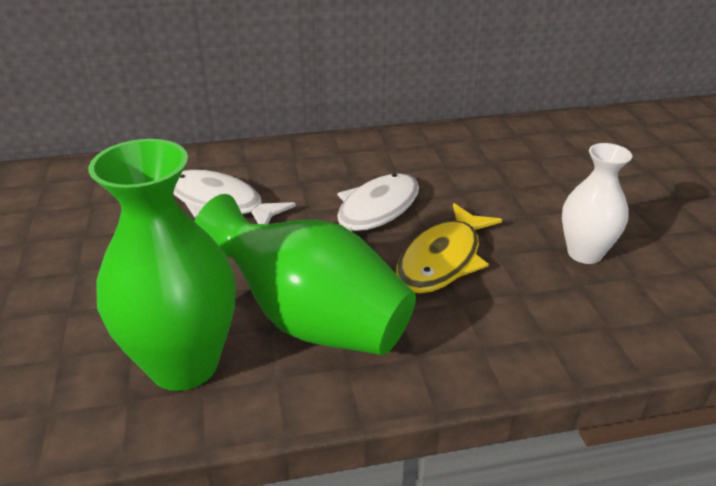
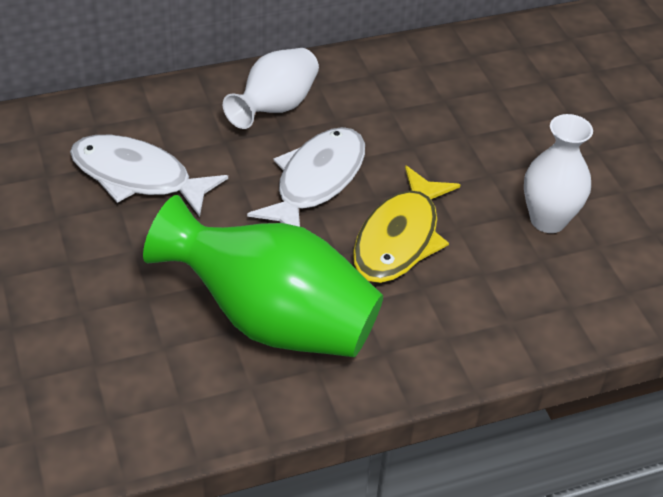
camera: 10 degrees left, 10 degrees up
green vase [88,139,236,391] -> none
none -> white vase [223,48,319,129]

